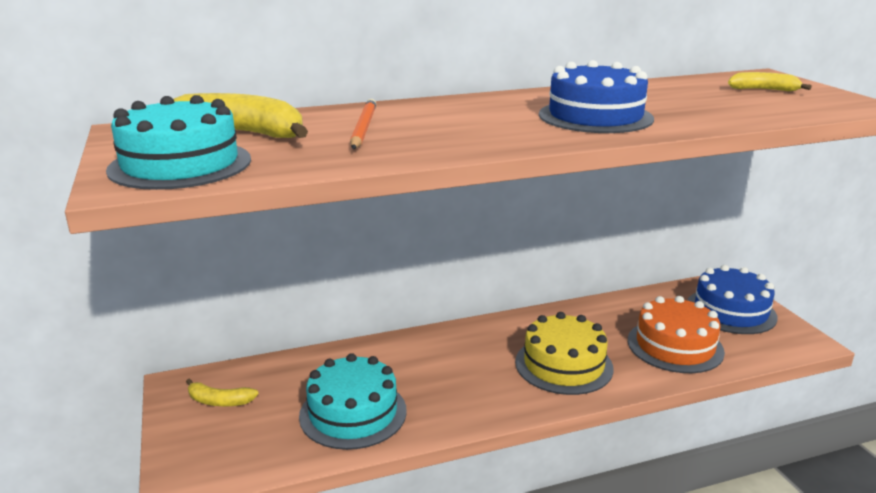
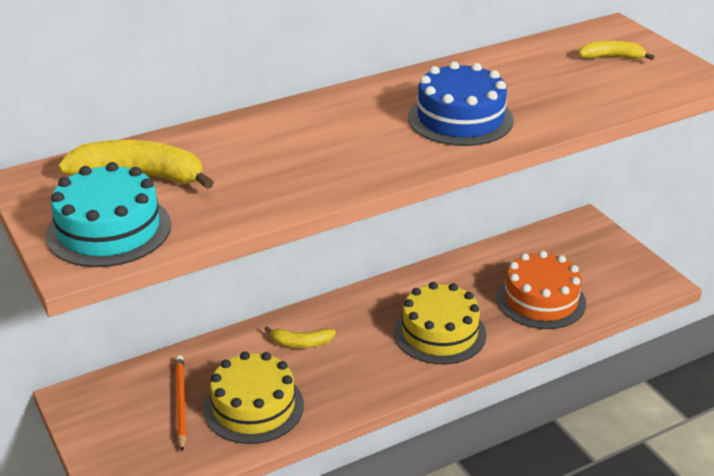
camera: 10 degrees left, 10 degrees up
yellow banana [186,378,259,406] -> yellow banana moved to [264,326,336,348]
turquoise cake [299,353,407,450] -> yellow cake [203,352,304,444]
orange pencil [350,99,376,149] -> orange pencil moved to [175,355,186,452]
blue cake [687,265,778,334] -> none

